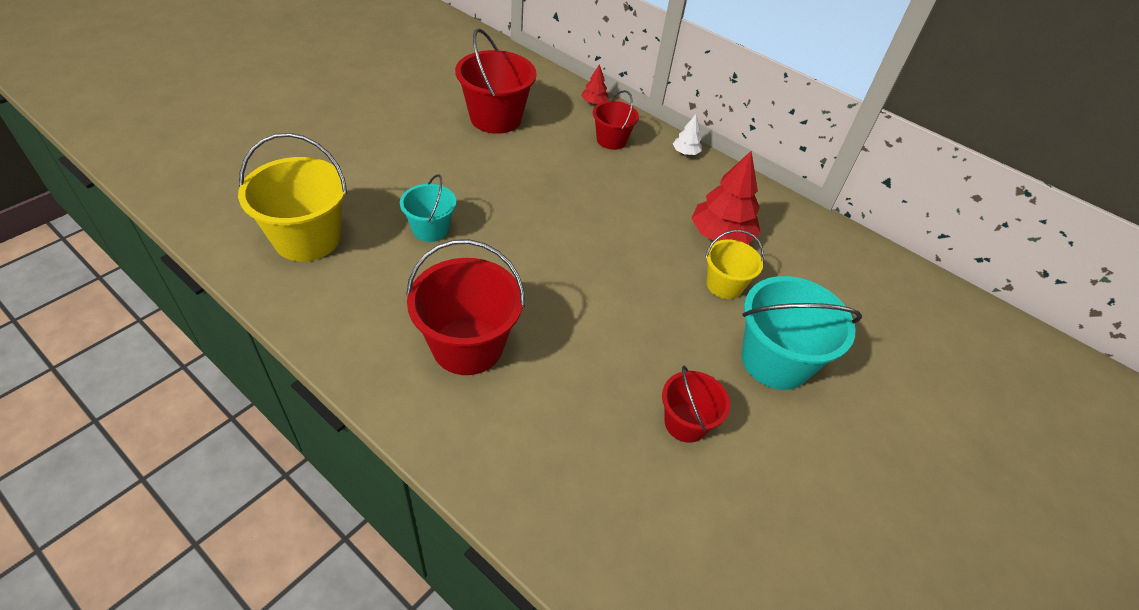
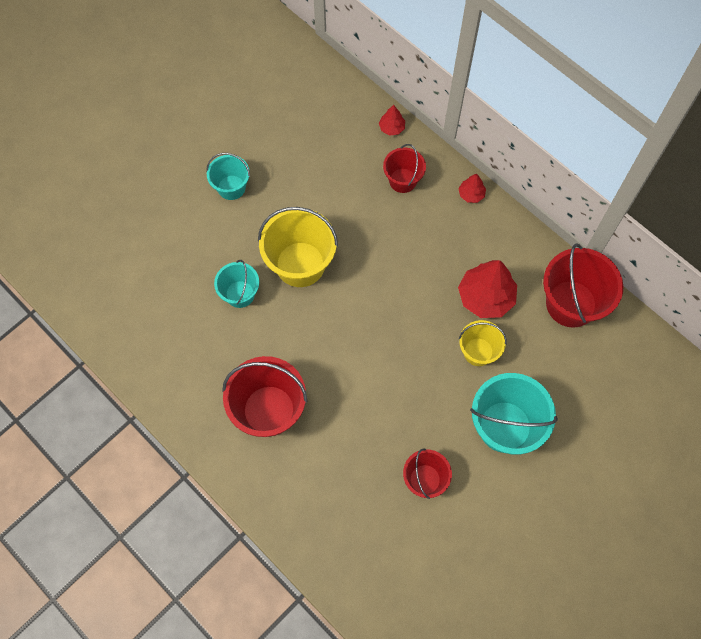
camera: 10 degrees right, 20 degrees up
yellow bucket [238,133,347,261] -> yellow bucket moved to [258,207,338,287]
red bucket [455,29,536,134] -> red bucket moved to [543,243,623,328]
white tree [673,115,702,155] -> red tree [458,173,486,203]
none -> turquoise bucket [206,153,250,200]

